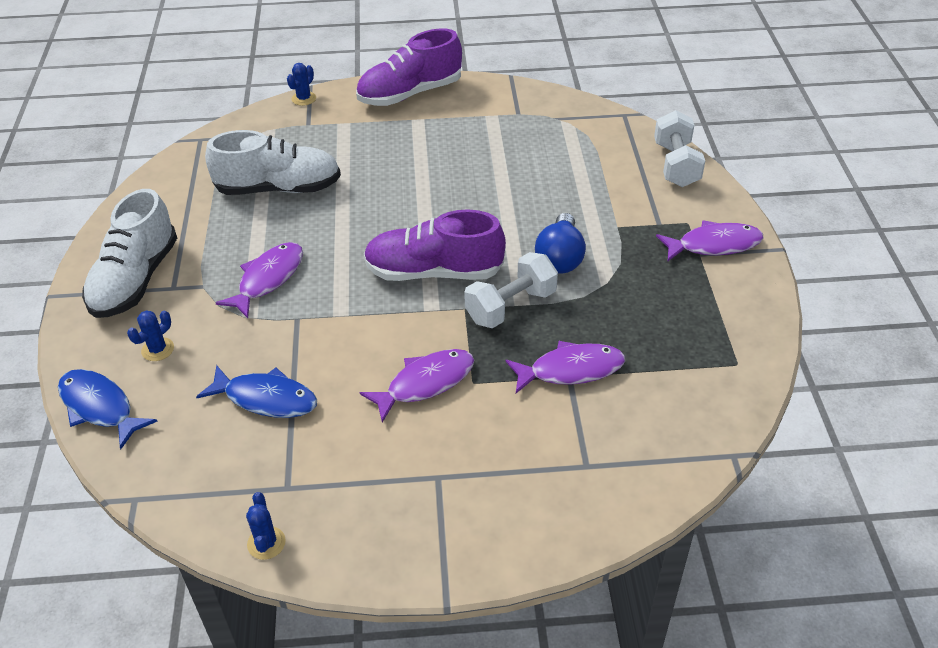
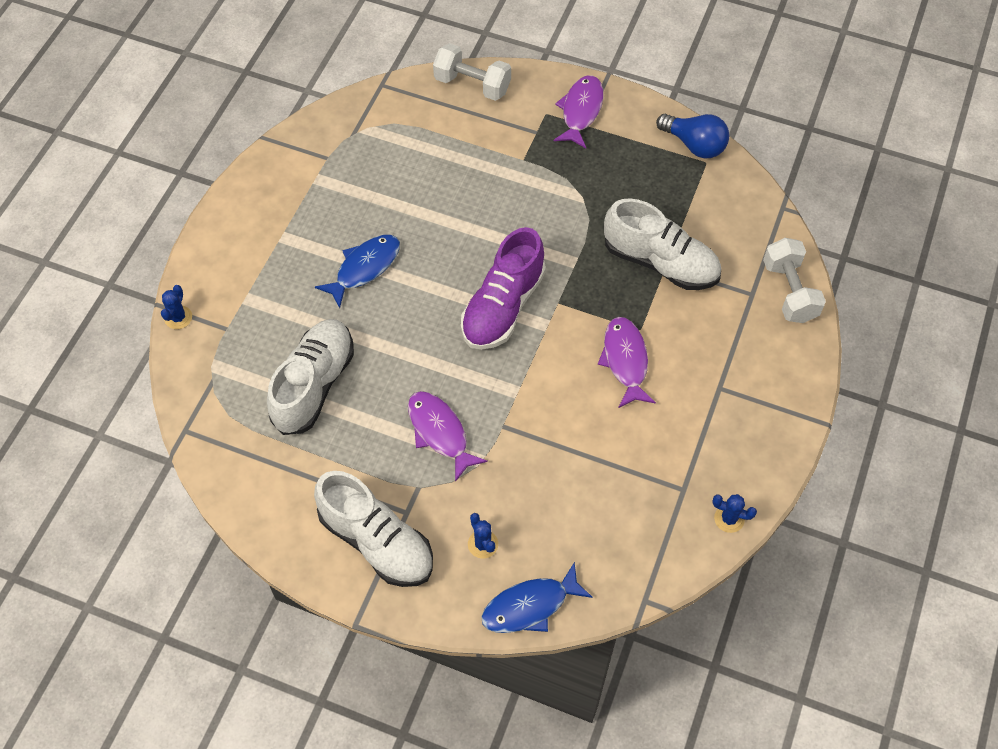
camera: 65 degrees left, 15 degrees up
blue fish [196,365,317,418] -> blue fish moved to [315,235,400,308]
blue cactus [287,63,316,106] -> blue cactus turned 45 degrees clockwise [161,285,192,329]
purple shoe [356,28,462,106] -> none
white dumbbell [464,252,558,328] -> white dumbbell moved to [763,238,826,323]
purple fish [505,341,625,393] -> white shoe [604,198,721,290]
blue light bulb [535,213,586,274] -> blue light bulb moved to [656,114,729,158]

